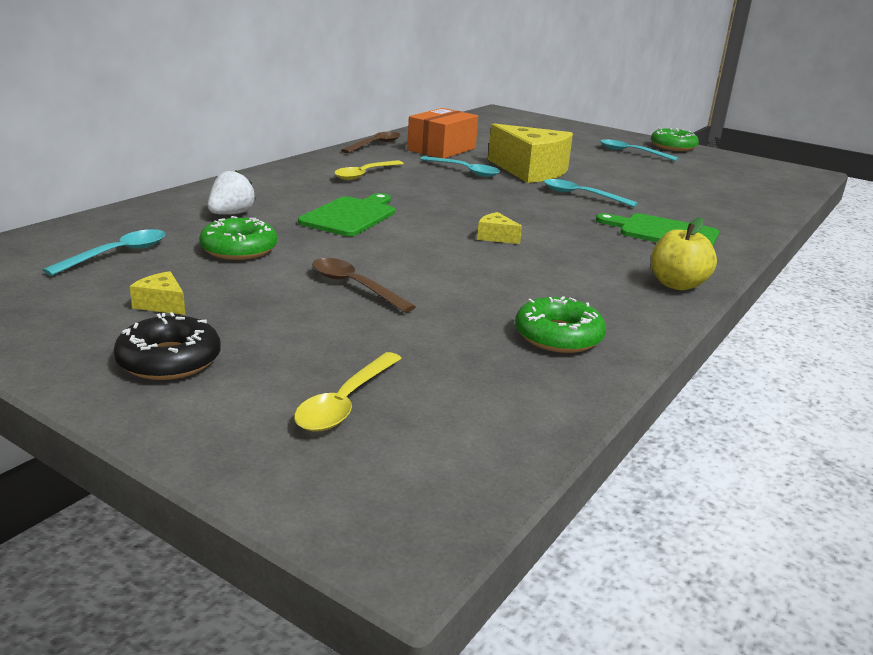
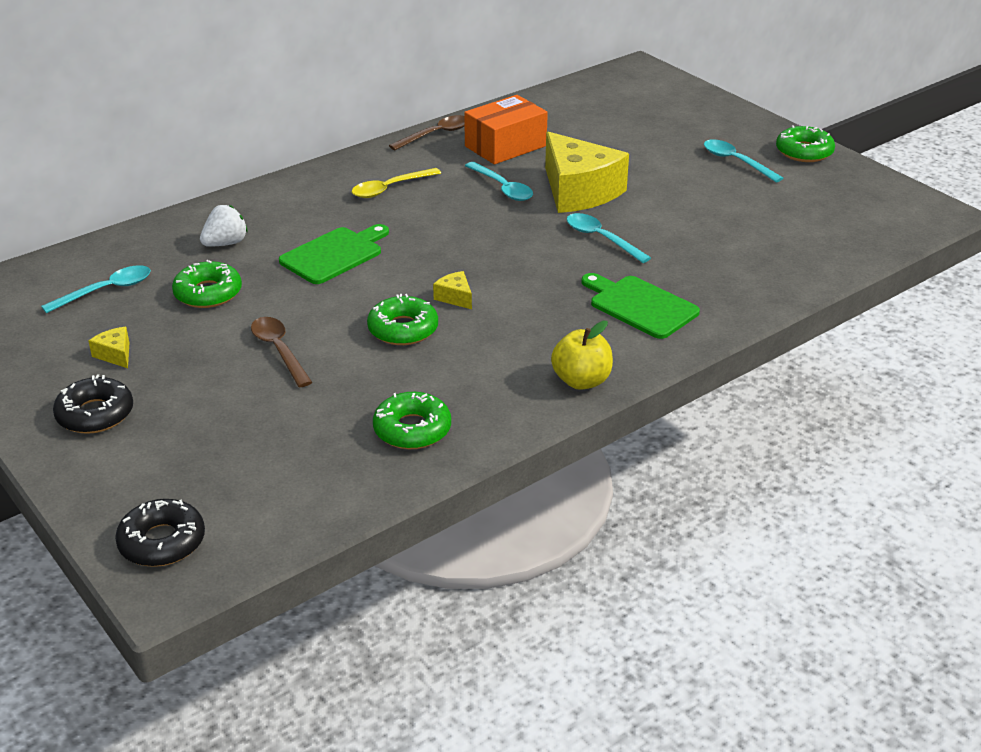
camera: 20 degrees right, 10 degrees up
yellow spoon [294,352,402,432] -> none
none -> black donut [115,499,205,567]
none -> green donut [367,294,438,345]

